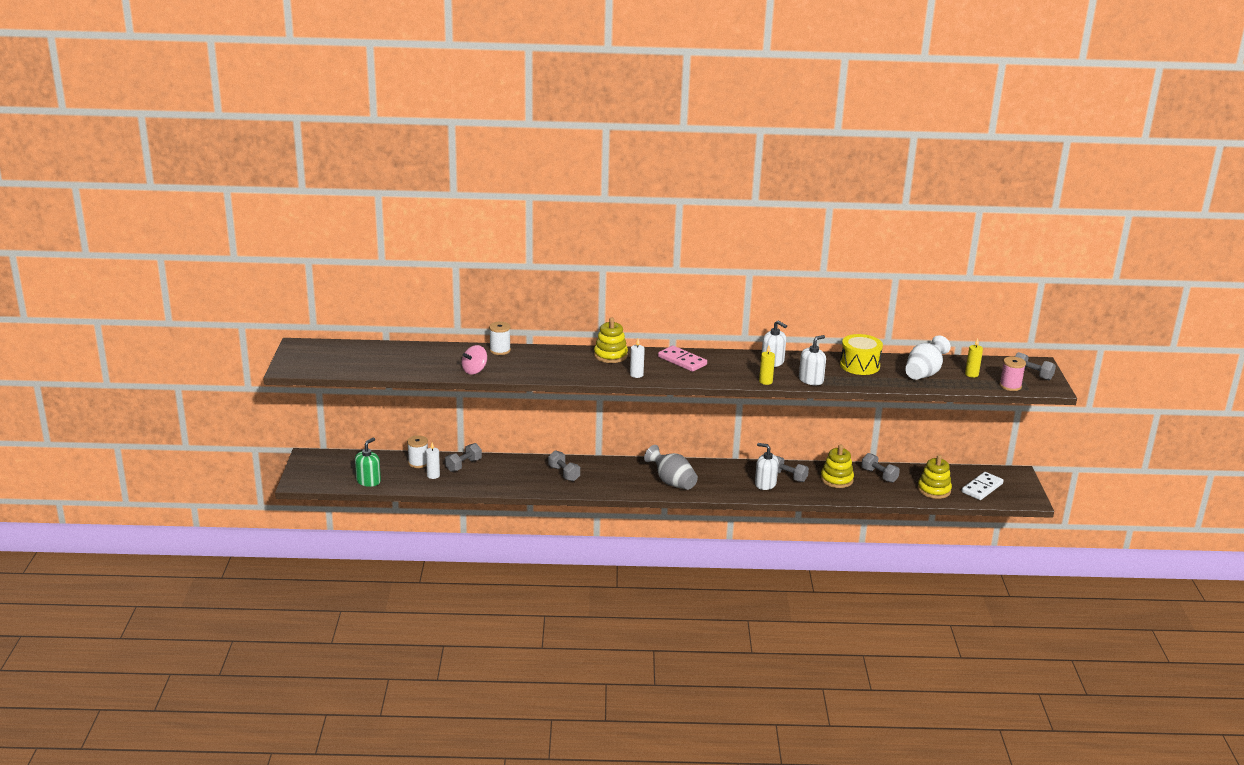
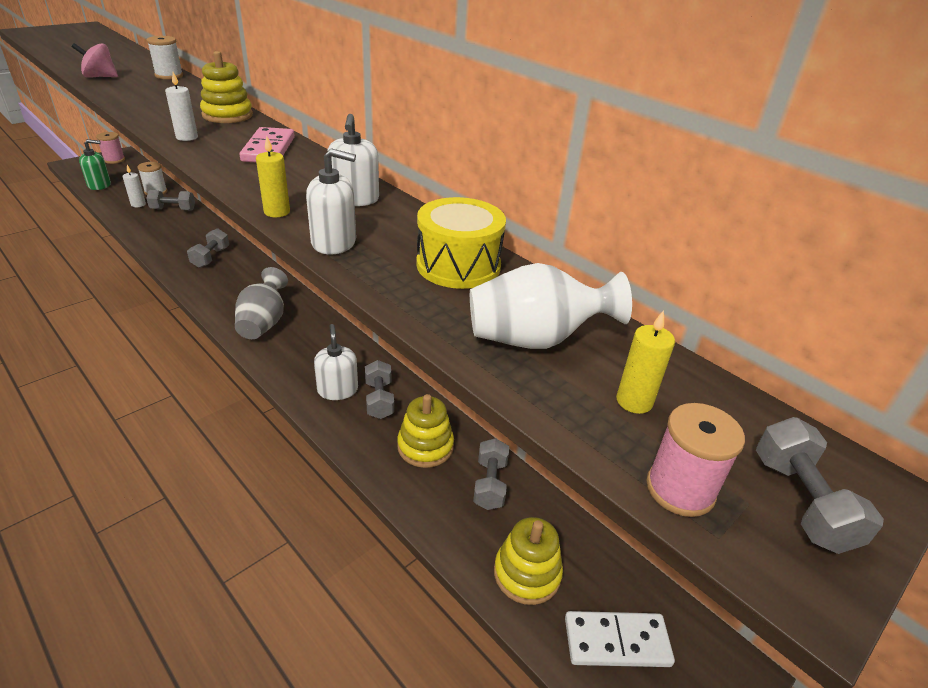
camera: 45 degrees right, 10 degrees up
none -> pink spool [96,132,125,164]

